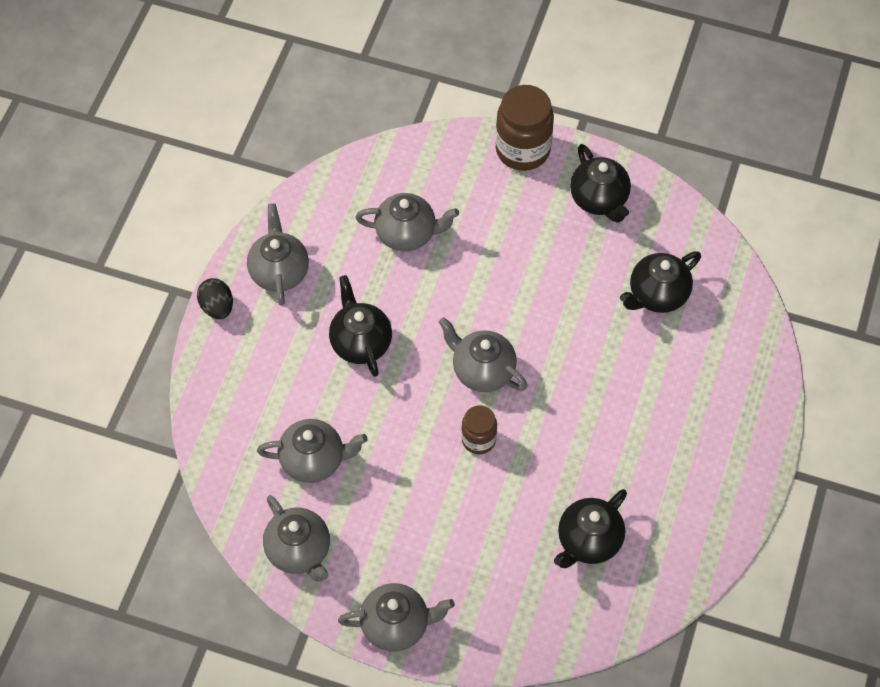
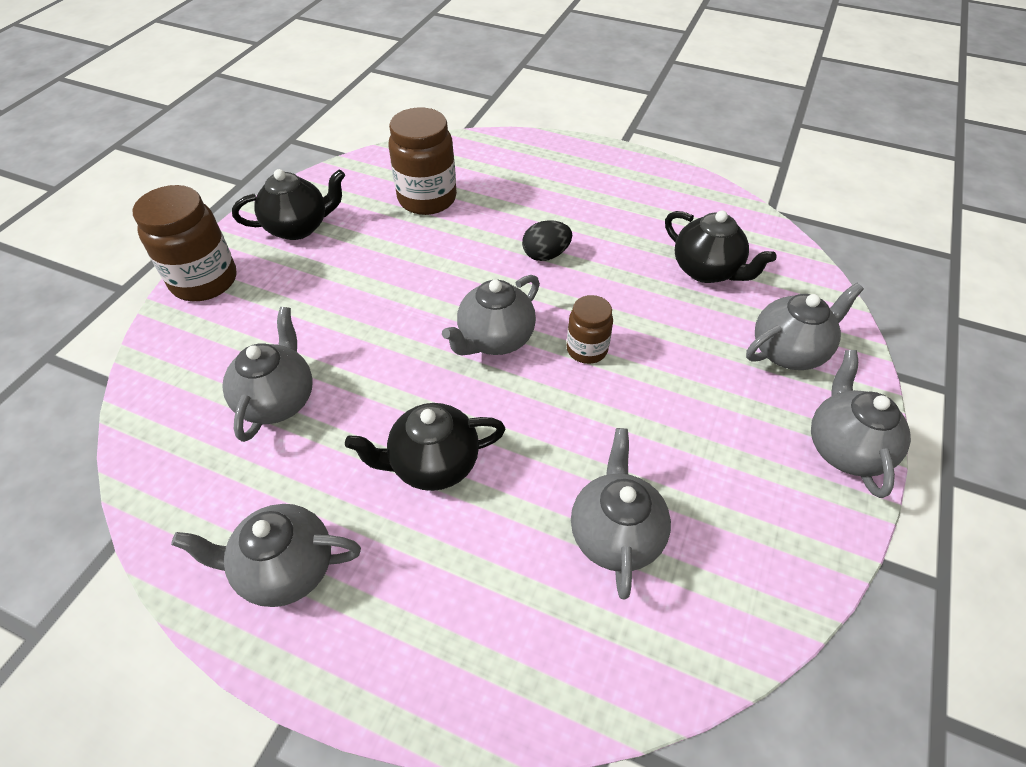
camera: 85 degrees left, 10 degrees down
black egg [197,278,233,319] -> black egg moved to [522,220,572,261]
grey teapot [263,495,330,582] -> grey teapot moved to [746,283,864,370]
black teapot [620,251,701,313] -> brown jar [389,108,457,215]

